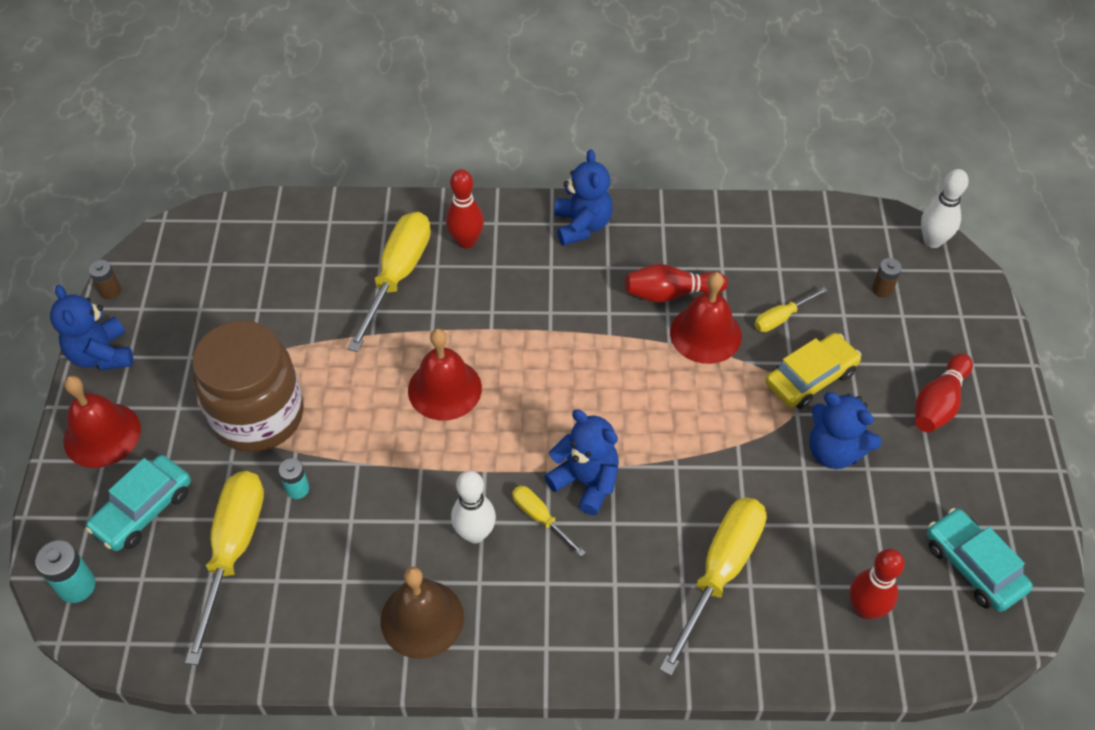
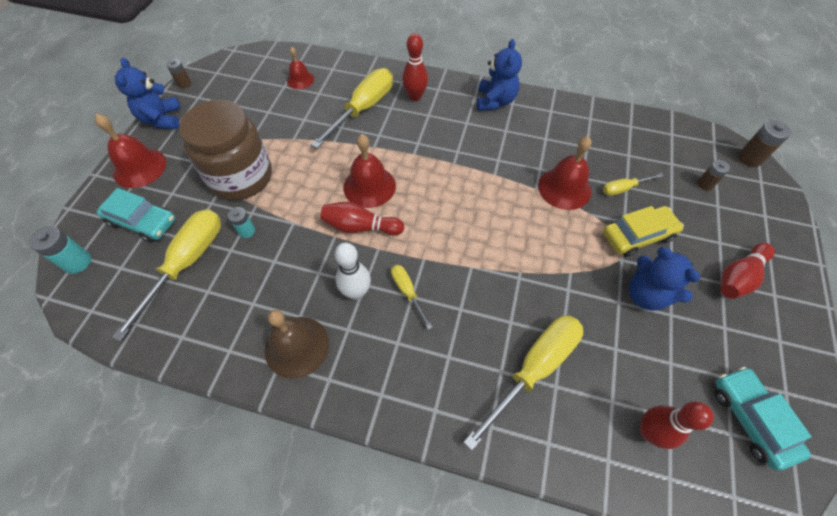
camera: 15 degrees right, 5 degrees up
turquoise car [86,455,191,551] -> turquoise car turned 120 degrees counterclockwise [97,188,176,242]
blue teddy bear [544,409,619,515] -> none
red bowling pin [625,264,728,303] -> red bowling pin moved to [320,202,404,235]
white bowling pin [921,169,969,248] -> brown battery [738,120,791,167]
none -> red bell [287,47,314,89]

